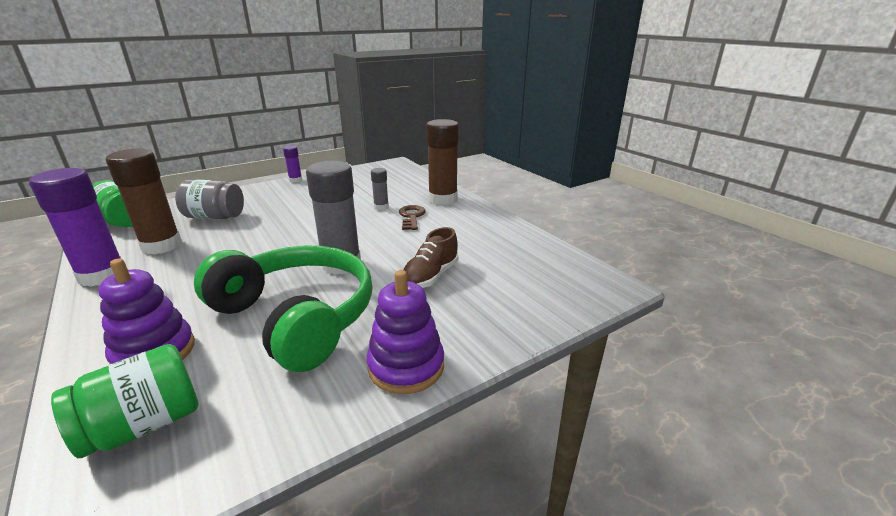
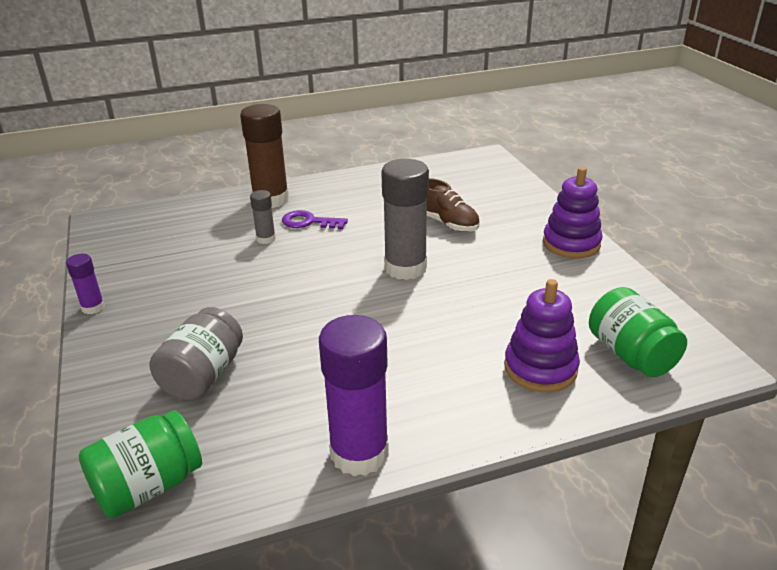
camera: 75 degrees left, 5 degrees up
brown glue stick [106,149,182,255] -> none
green headphones [194,245,372,372] -> none
brown key [399,205,426,230] -> purple key [282,210,348,229]

